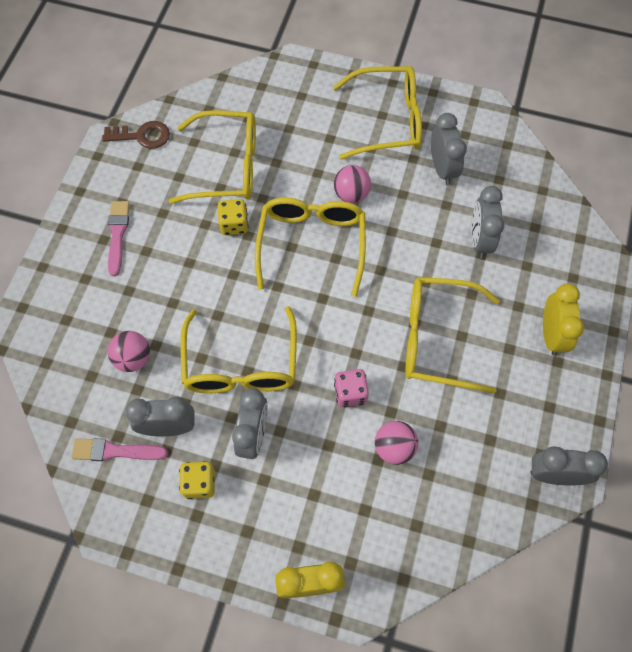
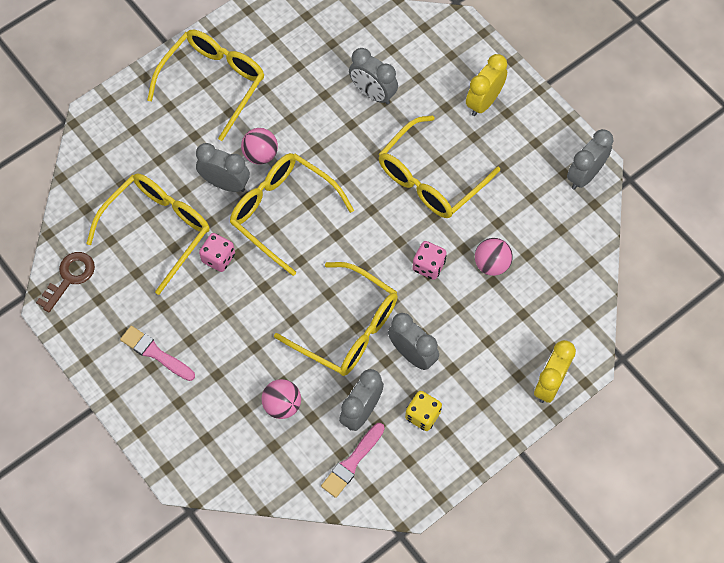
camera: 55 degrees left, 0 degrees up
yellow dice [218,199,248,235] -> pink dice [199,233,235,272]
grey clock [431,113,467,185] -> grey clock moved to [196,143,250,192]
yellow clock [543,284,584,356] -> yellow clock turned 90 degrees counterclockwise [466,54,507,116]

